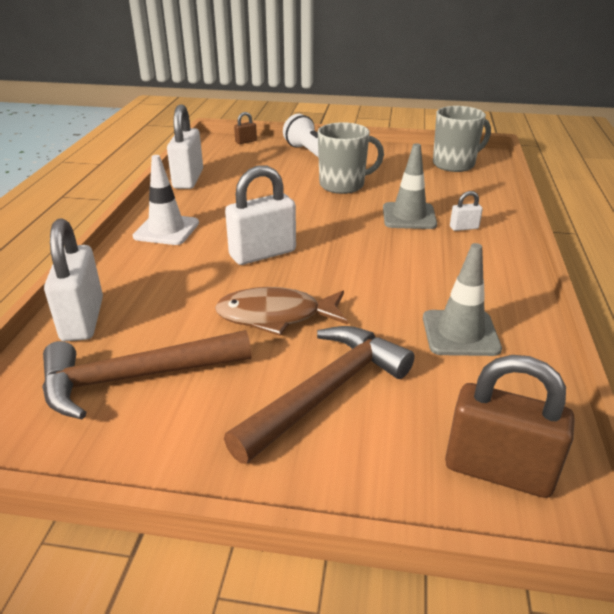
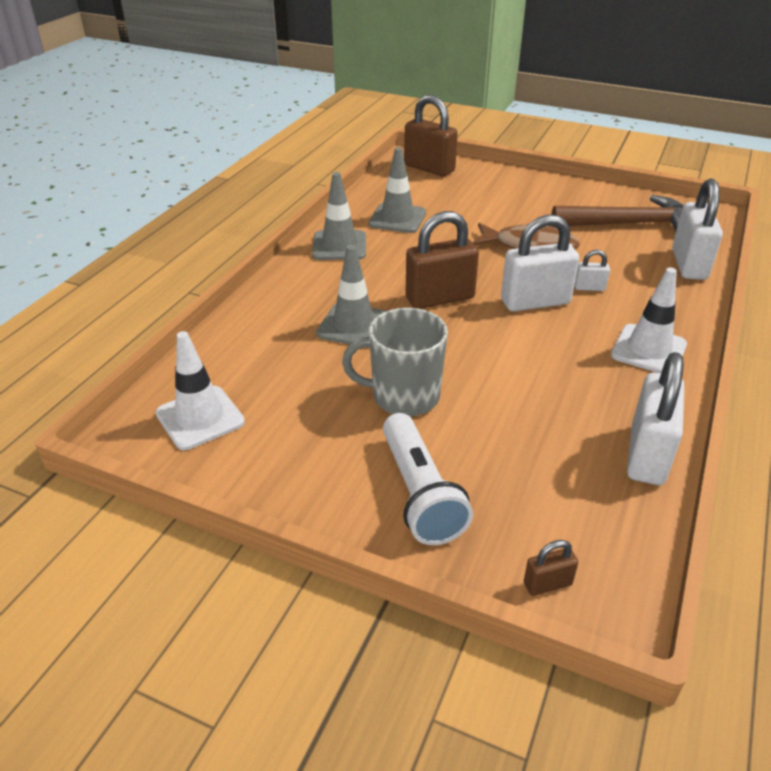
camera: 165 degrees left, 5 degrees up
brown hammer [224,326,415,464] -> none
grey mug [433,106,491,172] -> white traffic cone [156,331,245,450]
white padlock [450,191,483,231] -> white padlock moved to [575,250,610,291]
none -> grey traffic cone [312,172,366,260]
none -> brown padlock [406,211,479,309]

